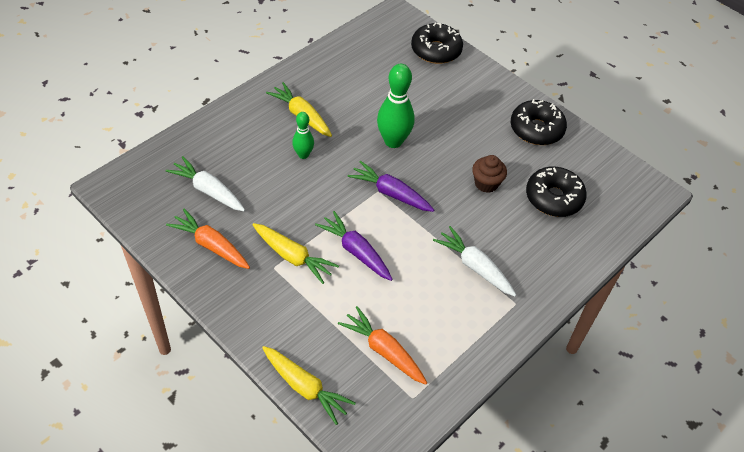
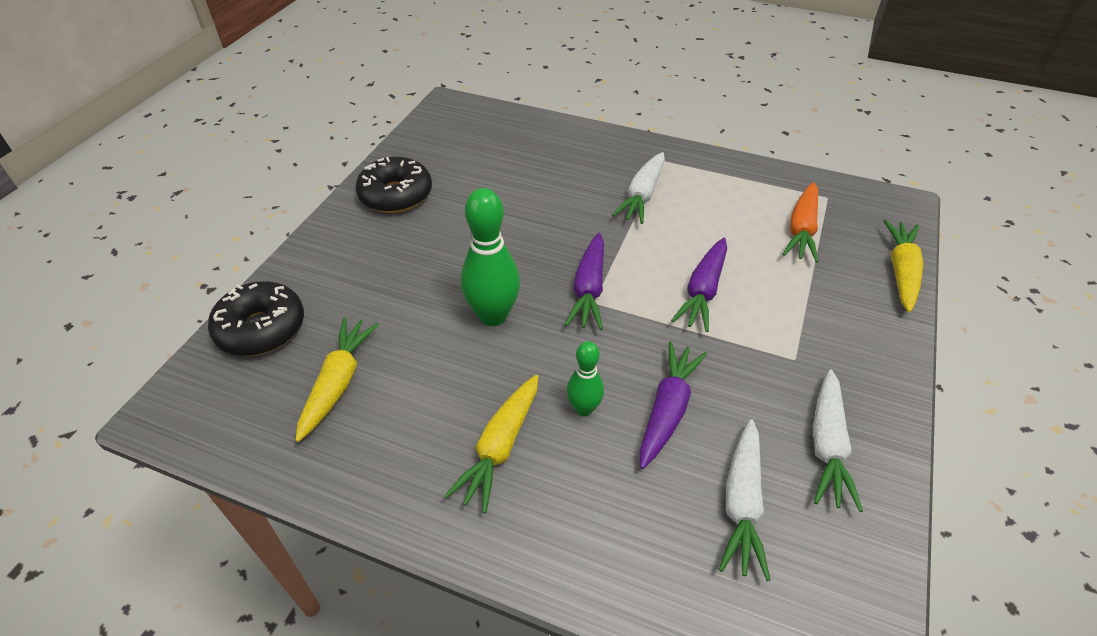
camera: 110 degrees left, 5 degrees down
orange carrot [166,209,250,269] -> white carrot [813,370,863,512]
yellow carrot [253,223,339,284] -> yellow carrot moved to [295,318,379,442]
brown cupcake [472,155,507,193] -> none
black donut [526,167,587,217] -> none
none -> purple carrot [640,341,707,469]

